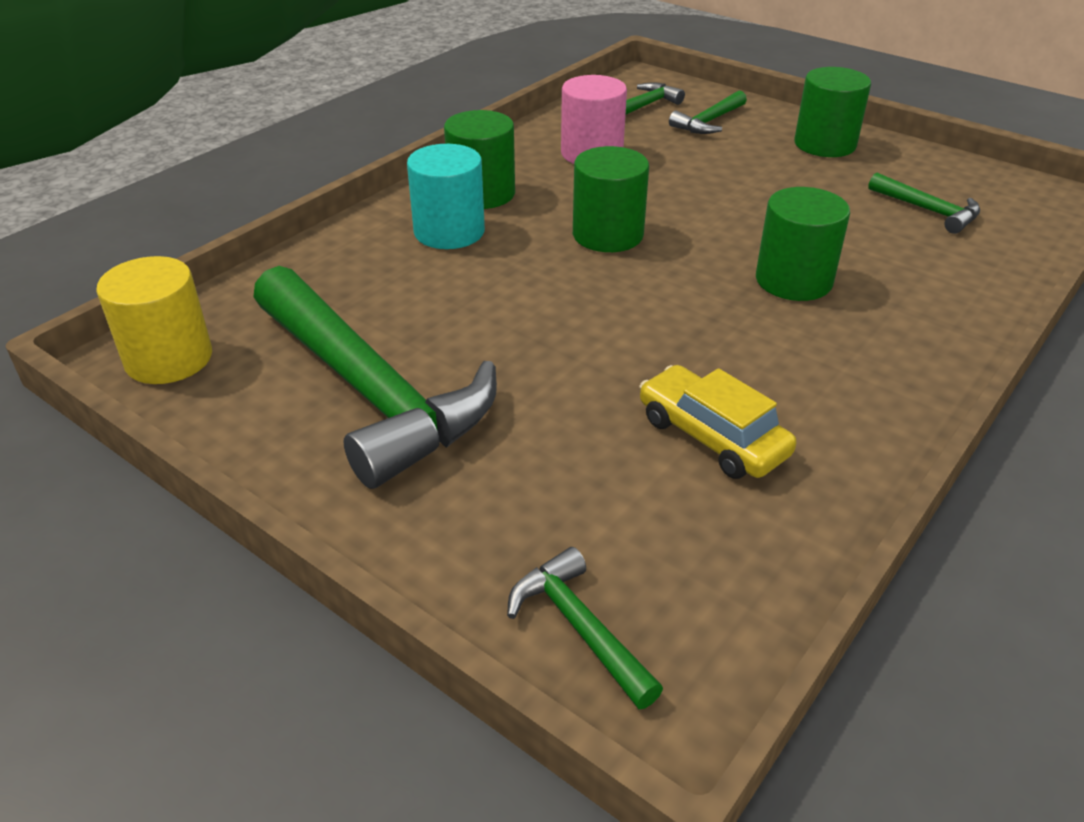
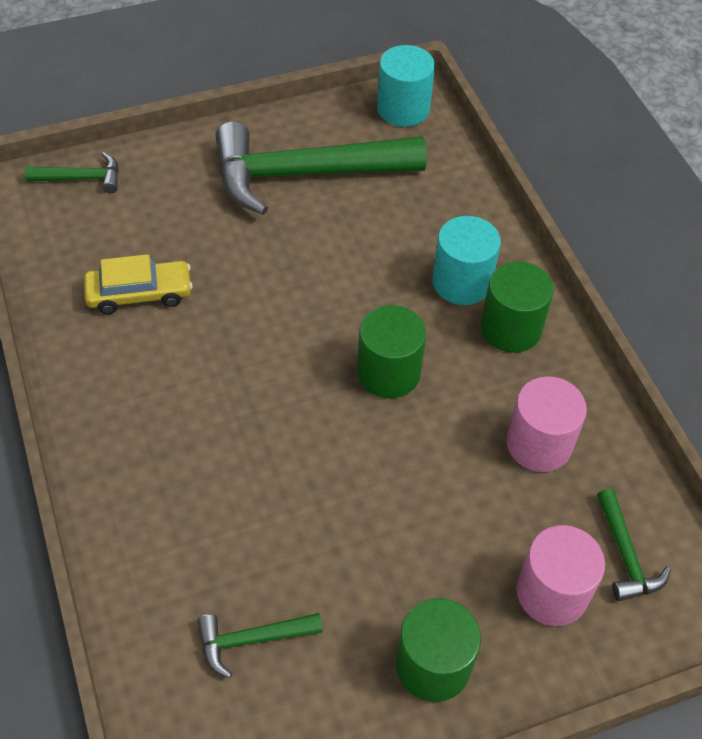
camera: 120 degrees right, 15 degrees up
yellow cylinder [96,256,212,384] -> turquoise cylinder [377,45,435,127]
green hammer [669,90,747,134] -> pink cylinder [516,525,605,626]
green cylinder [756,187,850,301] -> none

